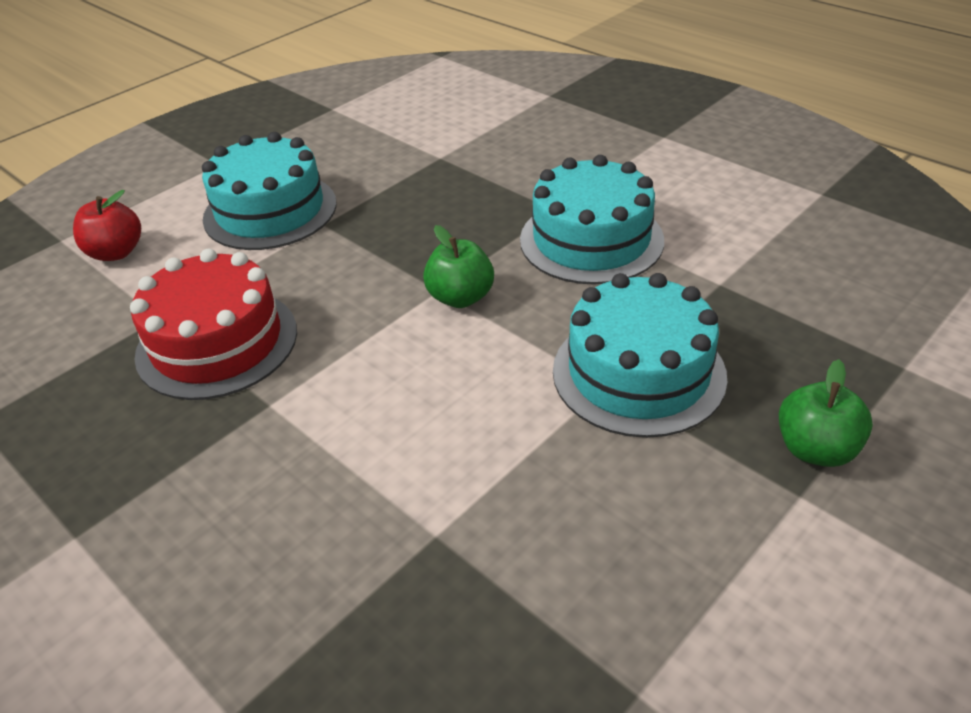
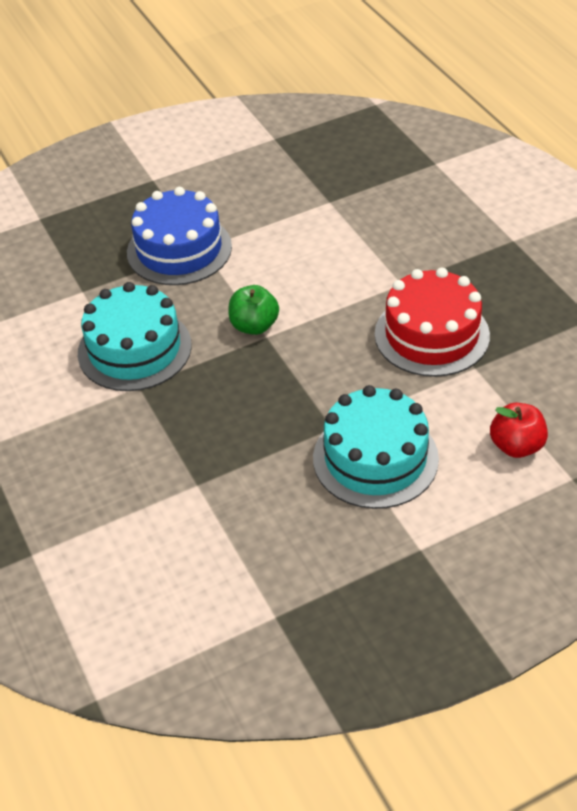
camera: 160 degrees left, 5 degrees up
turquoise cake [553,273,727,438] -> blue cake [127,187,232,285]
green apple [779,359,873,467] -> none

